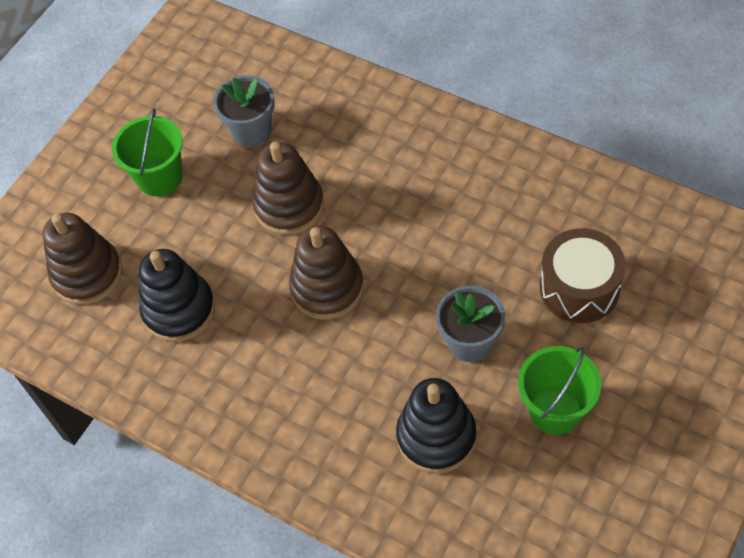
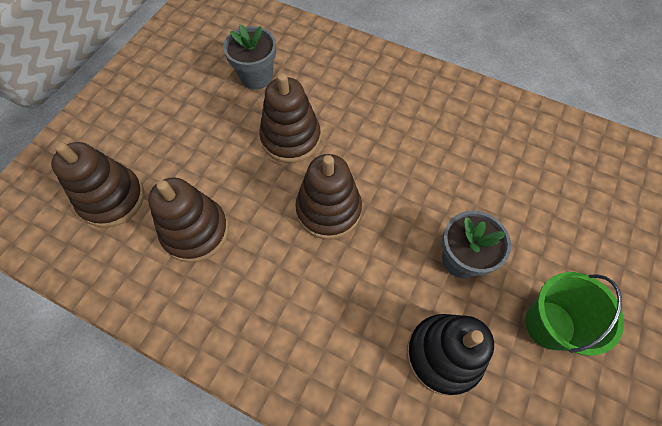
camera: 10 degrees left, 5 degrees up
green bucket [112,108,183,196] -> none
black stacking toy [139,249,215,342] -> brown stacking toy [148,178,229,263]
brown drum [540,228,626,323] -> none

